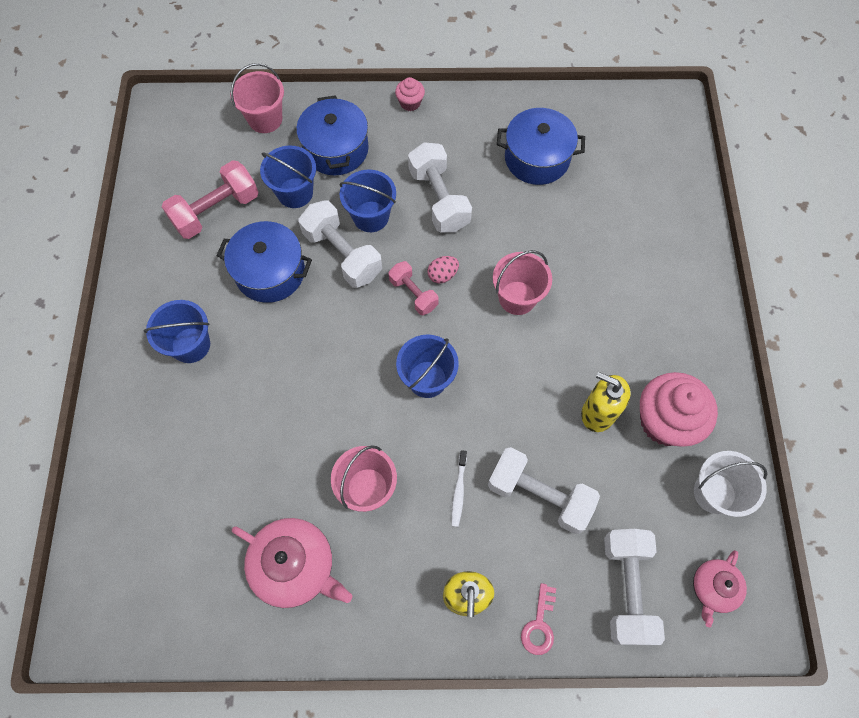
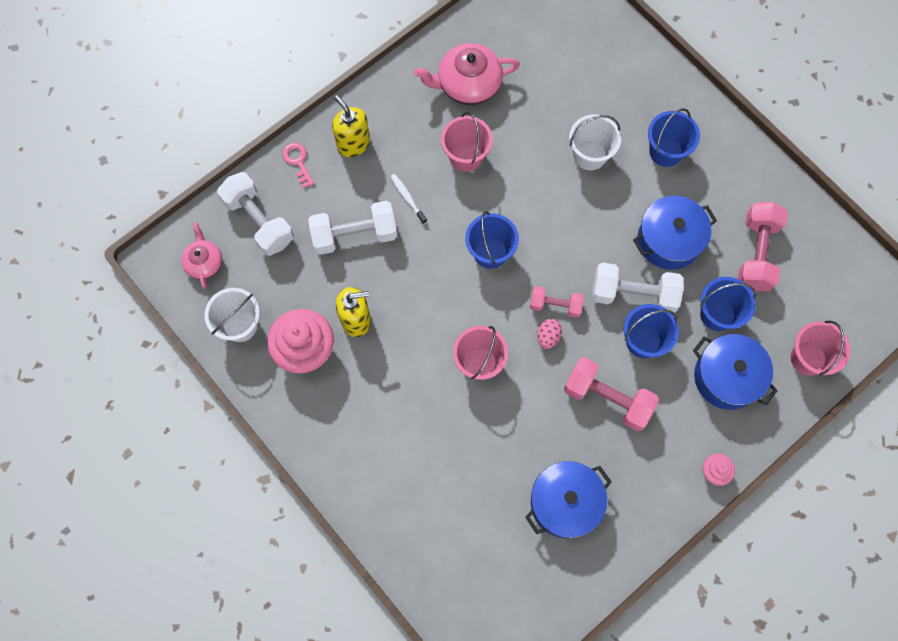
camera: 140 degrees right, 5 degrees up
white dumbbell [408,142,472,232] -> pink dumbbell [564,357,659,431]
none -> white bucket [569,114,621,170]

